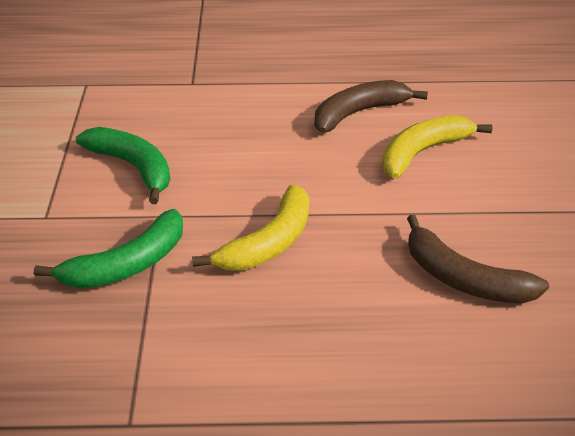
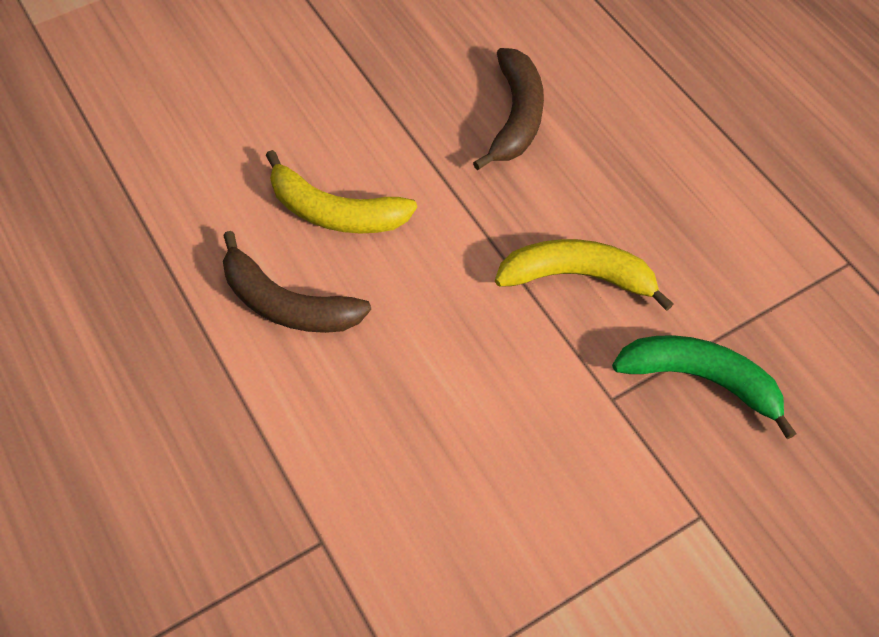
camera: 120 degrees left, 20 degrees up
green banana [76,127,170,204] -> none

